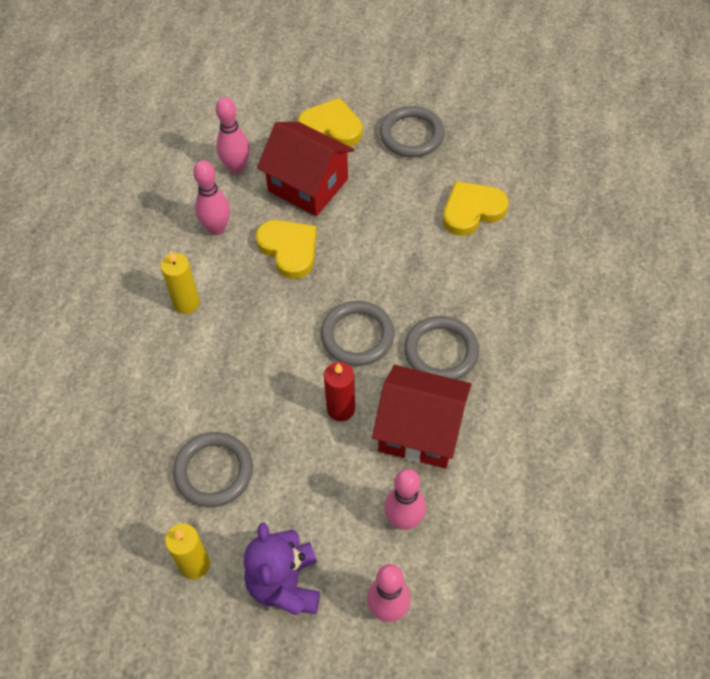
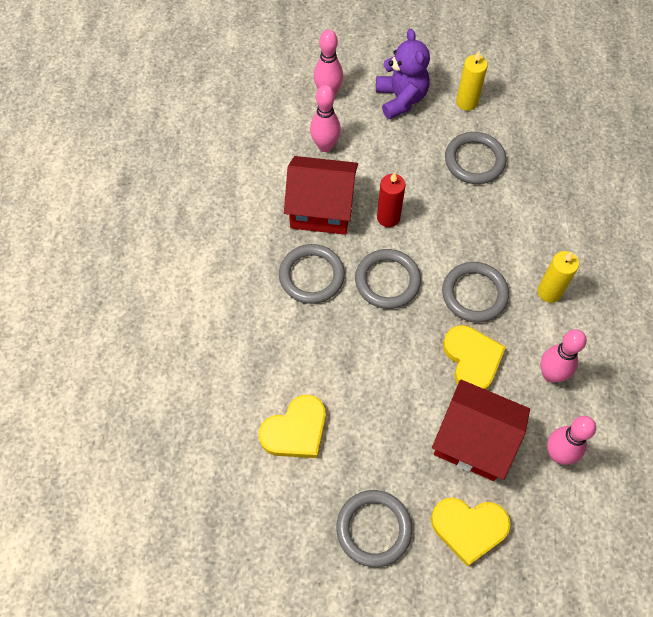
camera: 170 degrees right, 5 degrees up
yellow heart [256,220,317,279] -> yellow heart turned 150 degrees counterclockwise [443,325,506,390]
none -> grey ring [442,262,509,323]

